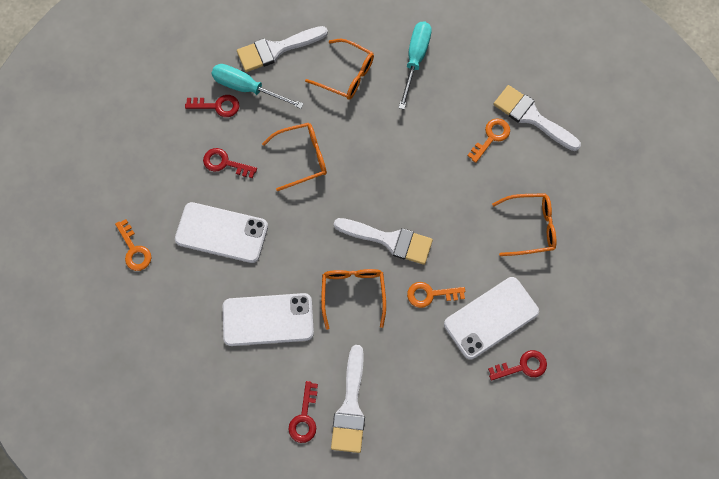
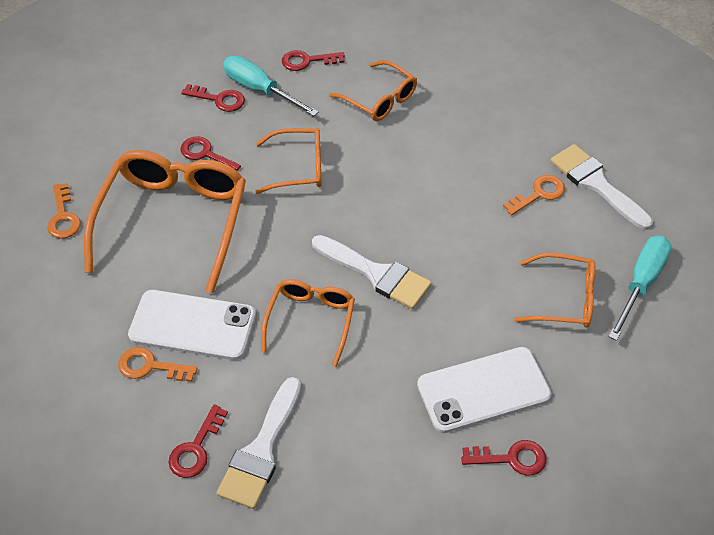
camera: 15 degrees right, 20 degrees down
white phone [175,202,268,263] -> orange glasses [84,150,246,293]
white brush [237,26,328,72] -> red key [282,50,345,71]
turquoise screwdriver [399,22,432,109] -> turquoise screwdriver moved to [608,236,671,341]
orange key [407,282,465,308] -> orange key moved to [118,347,197,382]

